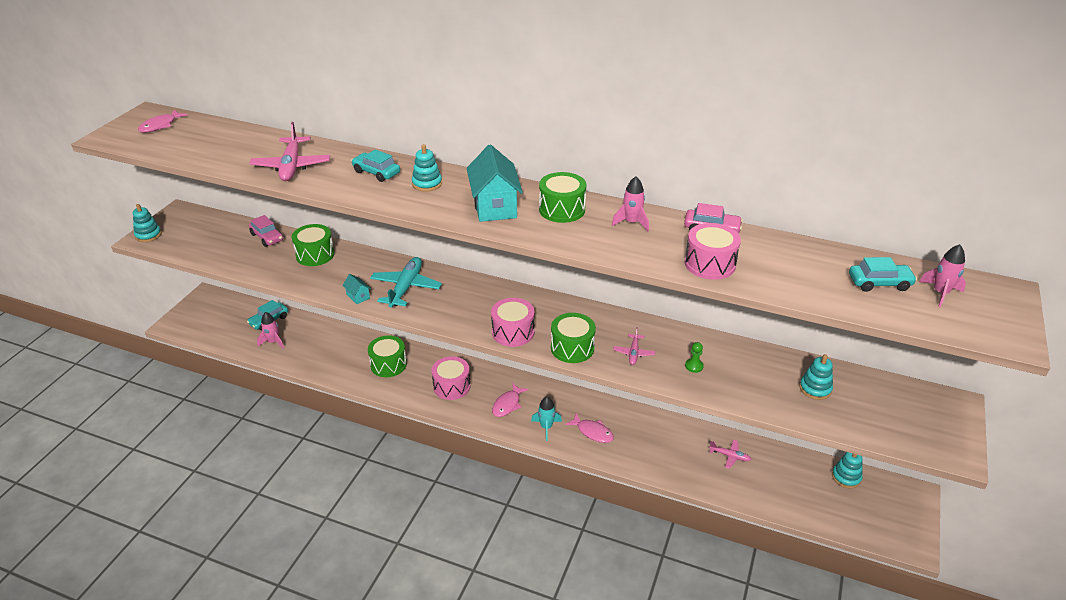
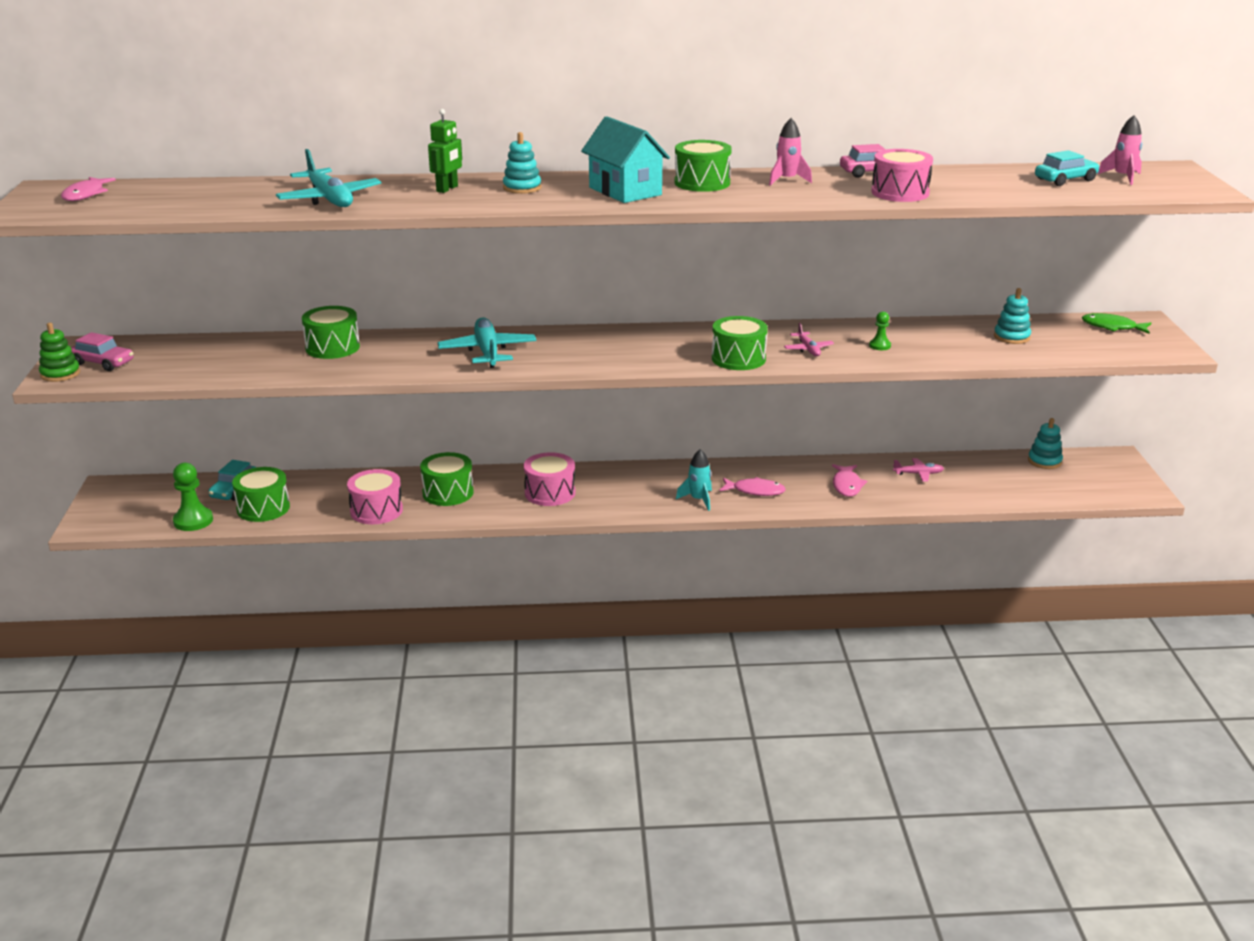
camera: 25 degrees left, 10 degrees down
turquoise stacking toy [133,204,162,242] -> green stacking toy [39,323,80,382]
pink plane [249,122,330,181] -> turquoise plane [276,149,381,207]
pink car [249,215,284,247] -> pink car moved to [71,332,134,371]
pink rocket [257,312,284,349] -> green drum [232,467,290,522]
turquoise house [342,274,371,304] -> none
turquoise car [351,149,400,182] -> green robot [428,109,462,193]
pink drum [491,298,534,347] -> pink drum moved to [347,469,403,524]
pink fish [492,383,529,417] -> pink fish moved to [832,464,867,497]
none -> green pawn [173,463,213,531]
none -> green fish [1082,313,1151,334]

